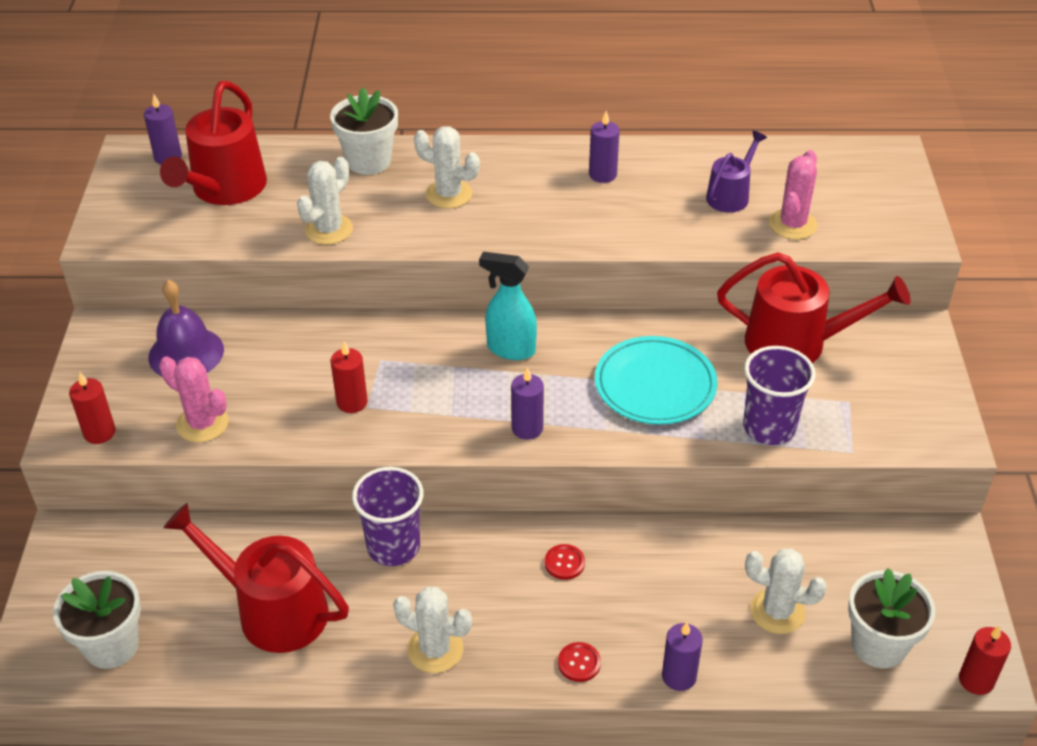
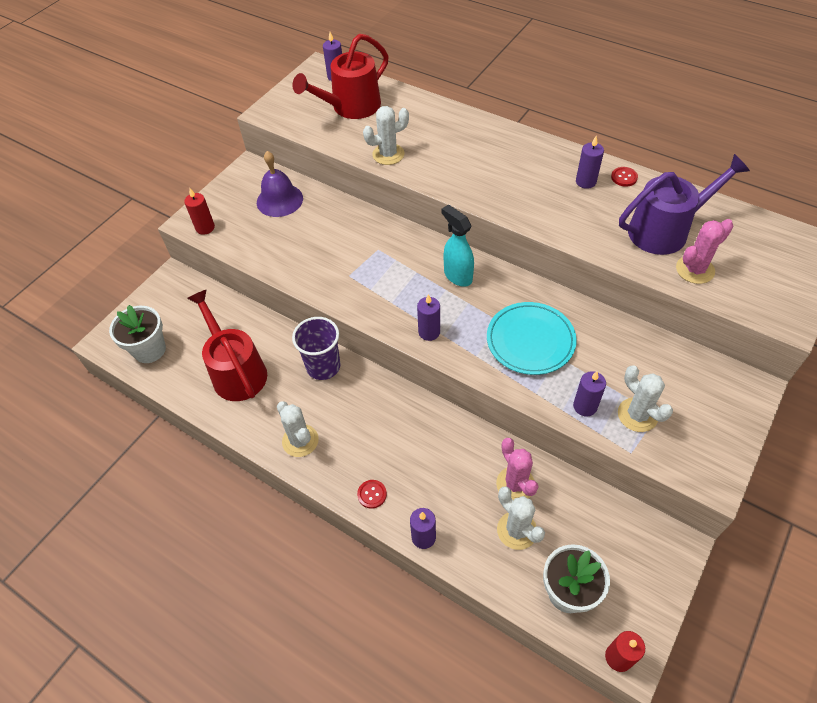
camera: 35 degrees right, 10 degrees up
pink cactus [159,356,229,443] -> pink cactus moved to [496,438,538,500]
white flower pot [330,87,398,175] -> none
red candle [330,342,368,413] -> none
white cactus [414,126,480,209] -> white cactus moved to [618,365,673,432]
red button [545,544,585,580] -> red button moved to [611,167,638,187]
purple watering can [706,131,767,213] -> purple watering can [619,154,750,255], size x1.77
red watering can [717,252,911,363] -> none
purple cup [743,346,815,445] -> purple candle [573,371,606,416]

